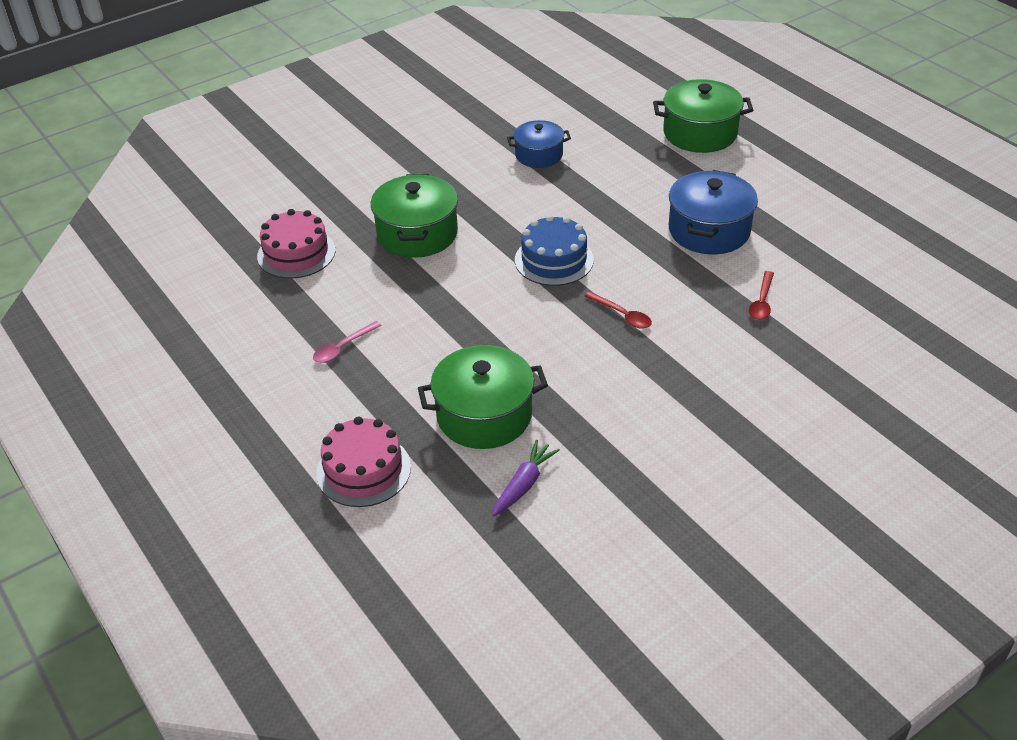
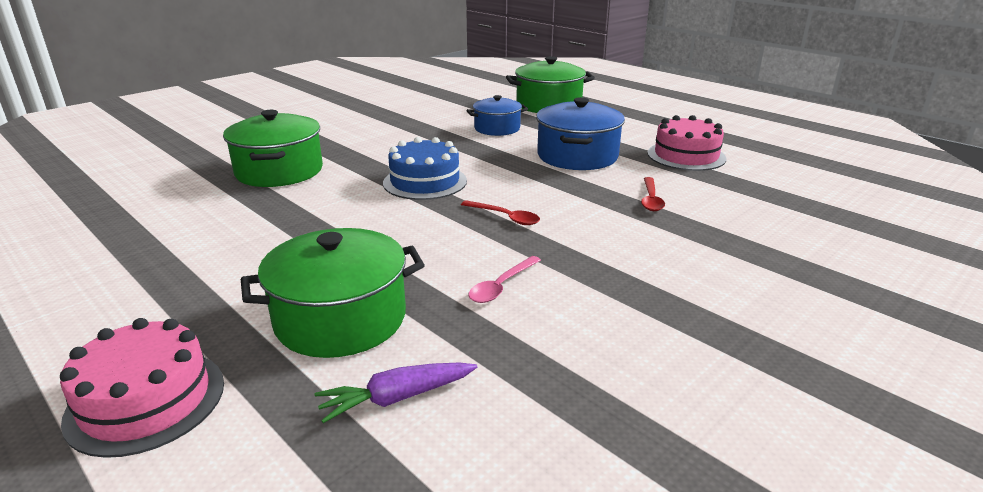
camera: 10 degrees left, 15 degrees down
pink cake [257,209,335,279] -> pink cake moved to [647,115,726,171]
pink spoon [313,321,382,363] -> pink spoon moved to [468,256,541,303]
purple carrot [492,440,560,516] -> purple carrot turned 135 degrees counterclockwise [315,362,477,423]
blue pot [507,120,571,168] -> blue pot moved to [466,95,528,136]

